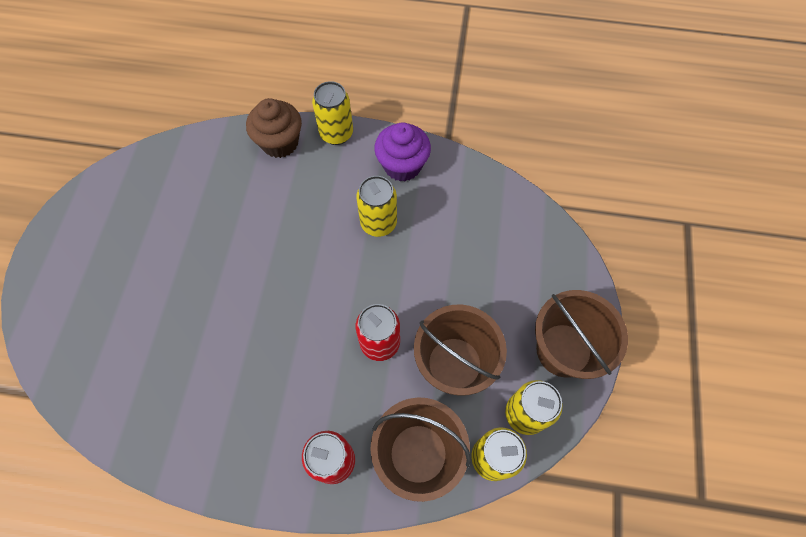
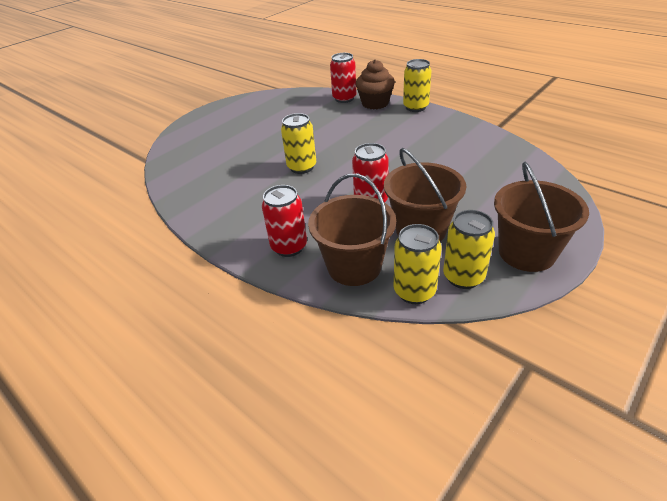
camera: 35 degrees right, 25 degrees down
yellow can [356,176,397,237] -> yellow can moved to [281,113,316,174]
purple cupcake [374,122,431,181] -> none
none -> red can [330,53,356,103]

